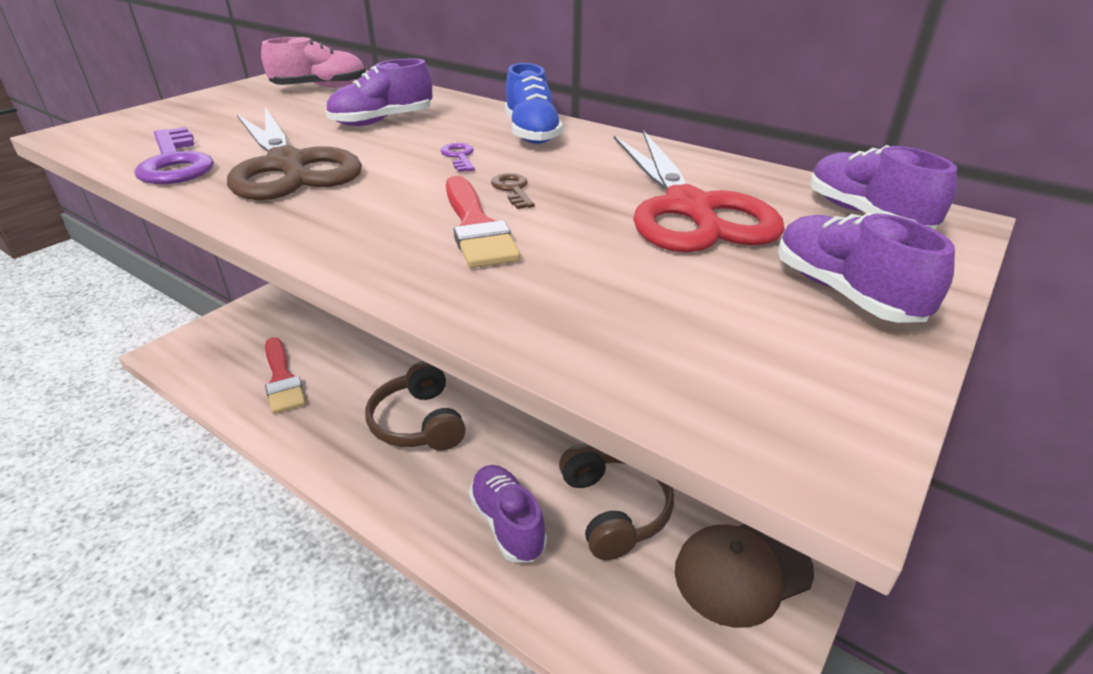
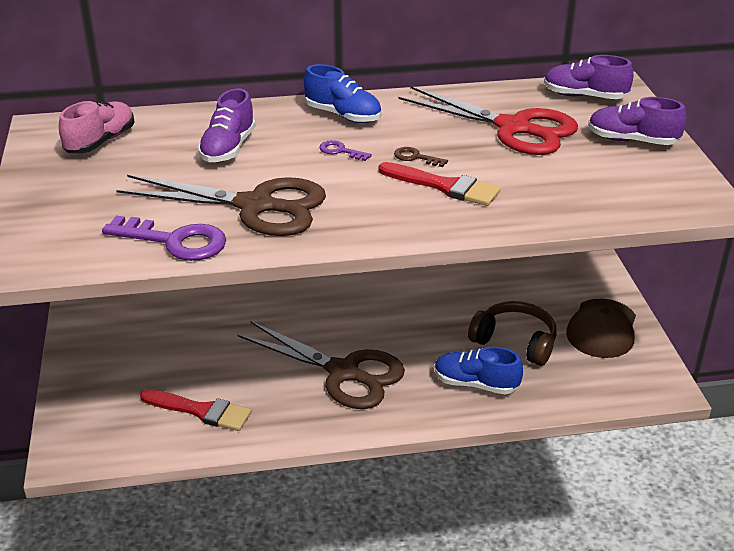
camera: 45 degrees left, 0 degrees up
brown headphones [365,361,466,451] -> brown scissors [238,322,405,409]
purple shoe [469,465,547,563] -> blue shoe [435,347,523,394]

